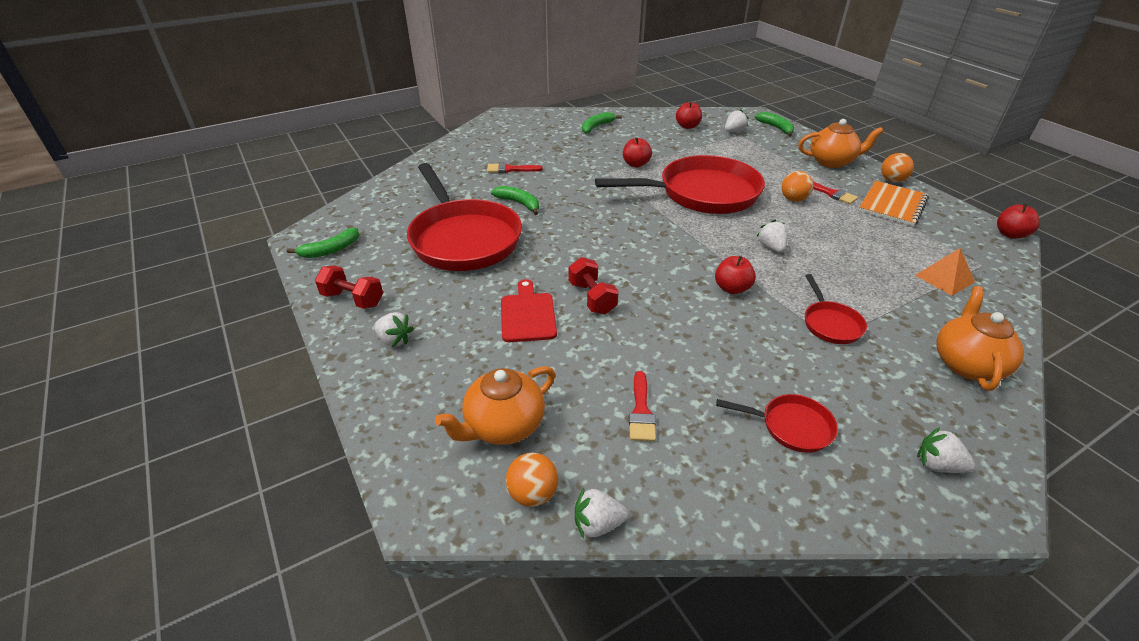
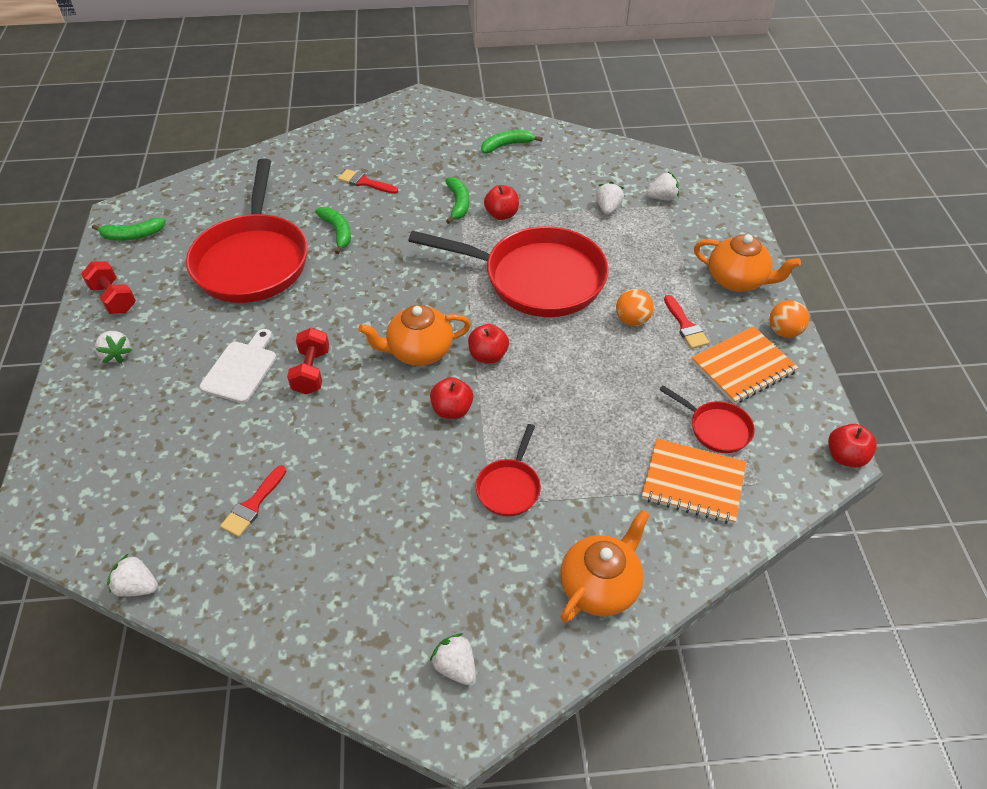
camera: 25 degrees right, 10 degrees up
orange teapot [435,366,555,445] -> orange teapot moved to [358,305,471,366]
red cutting board [501,279,557,342] -> white cutting board [199,329,276,403]
orange ball [506,452,558,507] -> none
red apple [676,101,702,129] -> red apple moved to [468,324,509,363]
red pan [716,394,838,453] -> red pan moved to [659,385,755,453]
green banana [755,112,794,136] -> green banana moved to [445,177,469,224]
white strawberry [756,219,788,253] -> white strawberry moved to [596,182,624,215]
orange pyramid [915,248,975,296] -> orange notebook [642,438,746,524]

